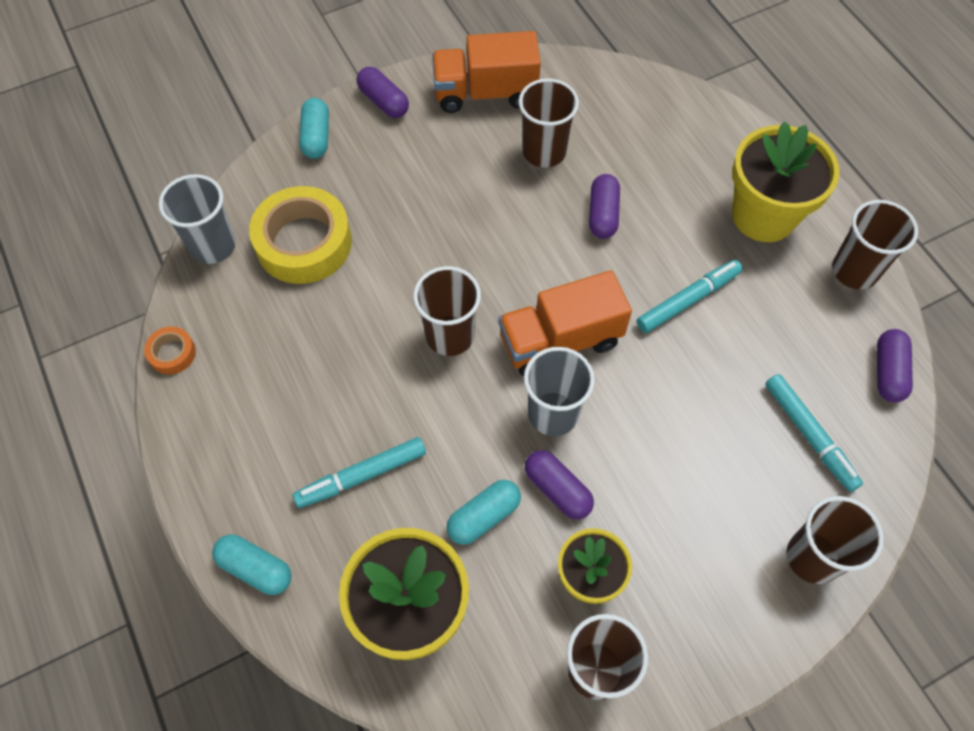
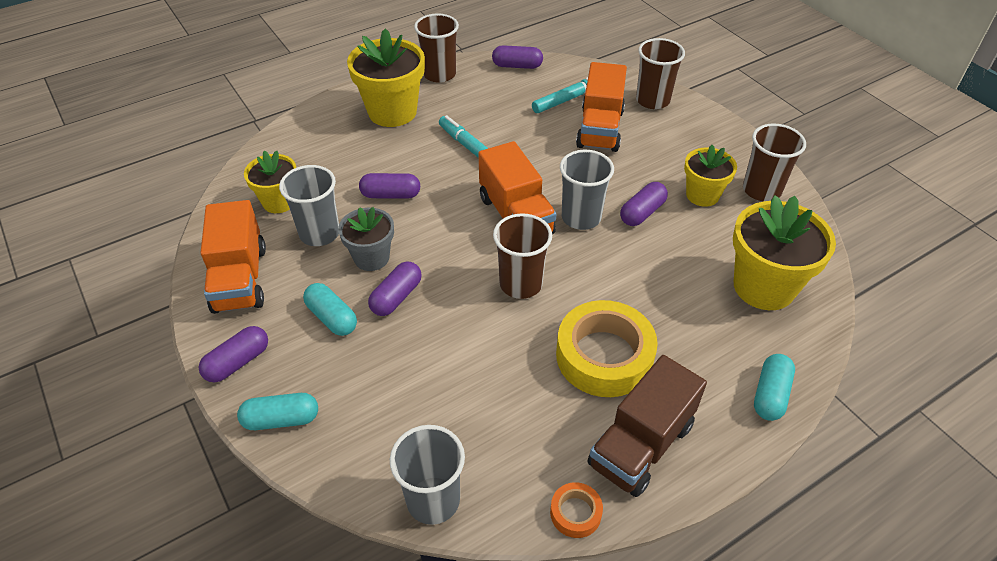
camera: 95 degrees left, 15 degrees down
yellow tape [249,186,352,284] -> yellow tape moved to [556,300,658,397]
turquoise marker [293,437,426,508] -> none
turquoise capsule [446,480,521,545] -> turquoise capsule moved to [303,283,357,336]
brown cup [519,79,579,168] -> grey cup [279,165,339,246]
none -> yellow flower pot [244,150,296,213]
none -> grey flower pot [338,207,394,271]
none -> purple capsule [368,261,422,316]
none -> orange truck [576,62,627,152]
none -> brown truck [587,355,707,497]

